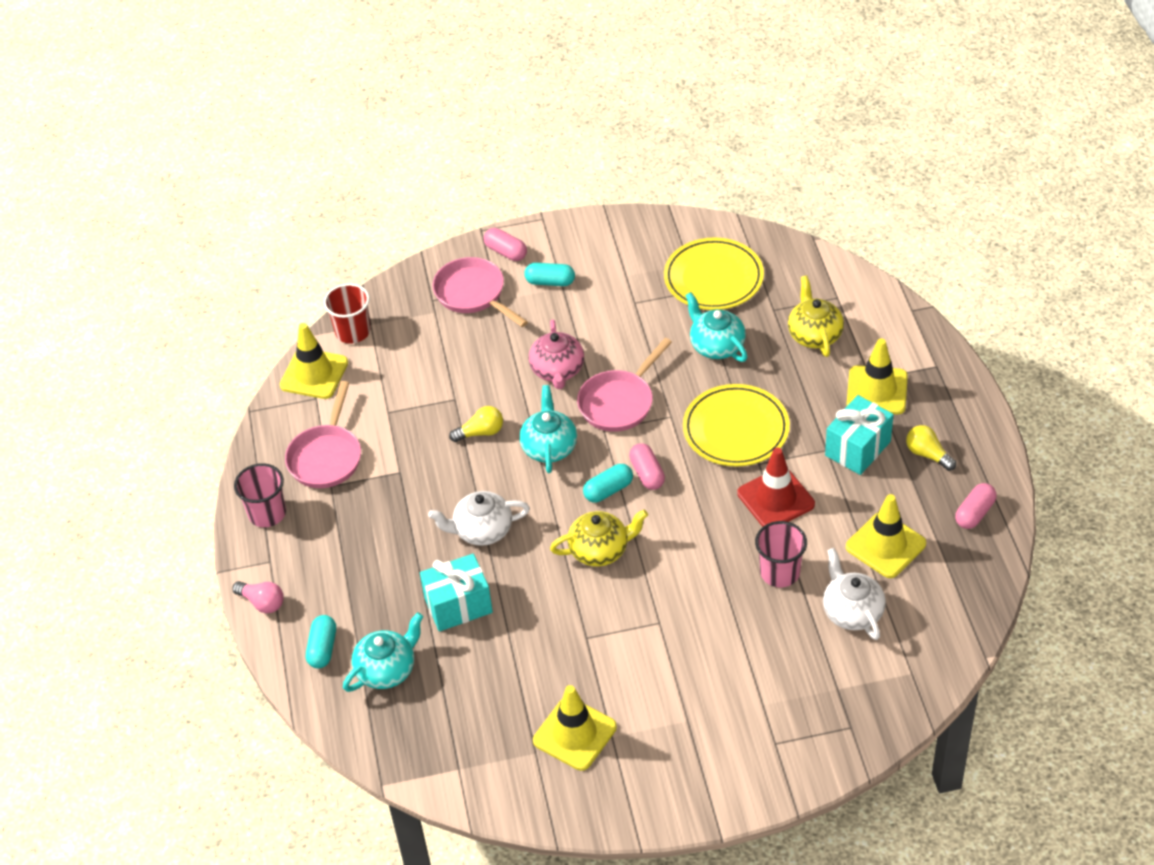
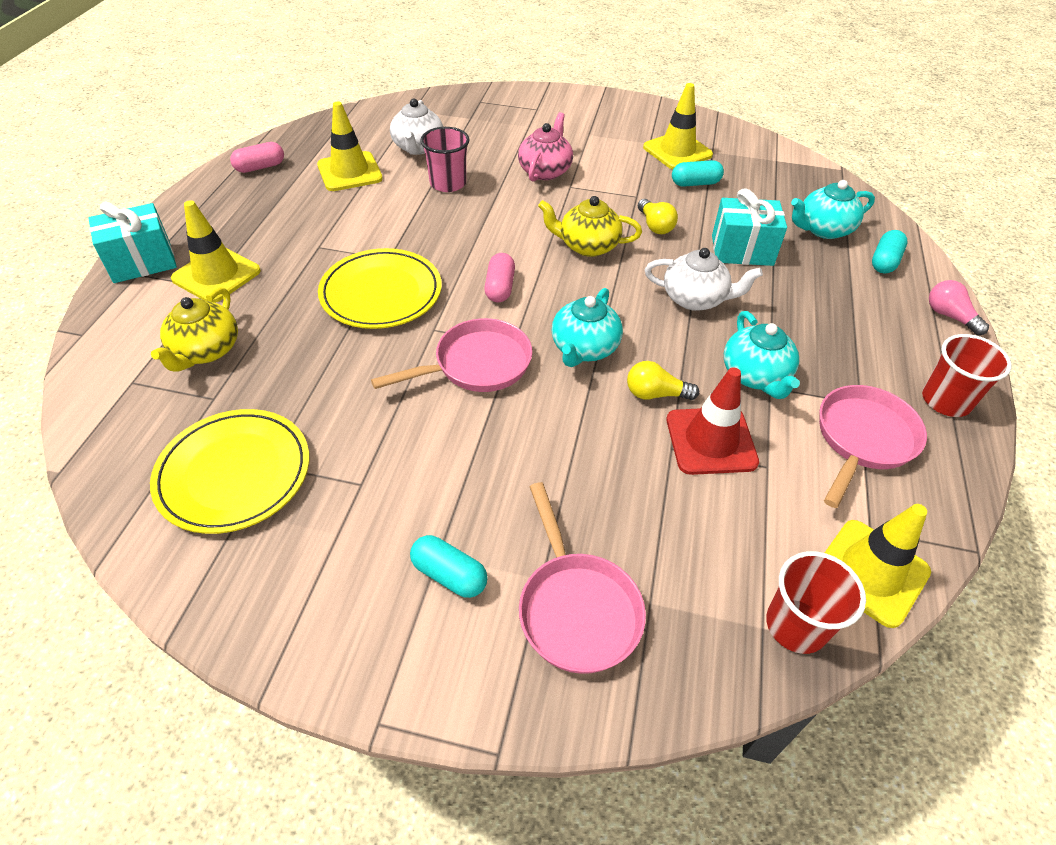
camera: 160 degrees left, 0 degrees up
pink cup [234,463,286,527] -> red cup [922,334,1012,417]
pink capsule [484,228,527,261] -> none
pink teapot [529,319,584,389] -> pink teapot moved to [518,112,573,182]
turquoise capsule [583,464,633,502] -> turquoise capsule moved to [672,160,724,187]
turquoise teapot [685,292,747,362] -> turquoise teapot moved to [724,311,800,399]
red traffic cone [737,447,815,527] -> red traffic cone moved to [667,367,759,475]
turquoise gift [825,395,894,475] -> turquoise gift moved to [89,201,177,283]
yellow light bulb [906,425,956,471] -> yellow light bulb moved to [638,199,678,234]

